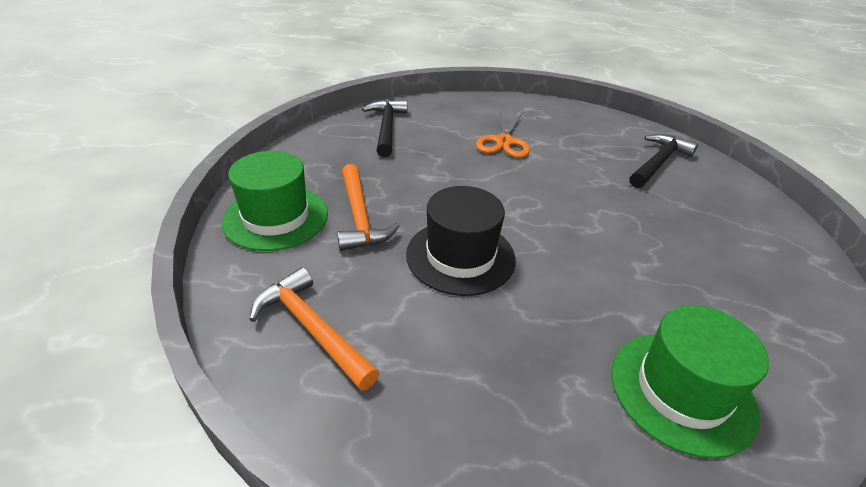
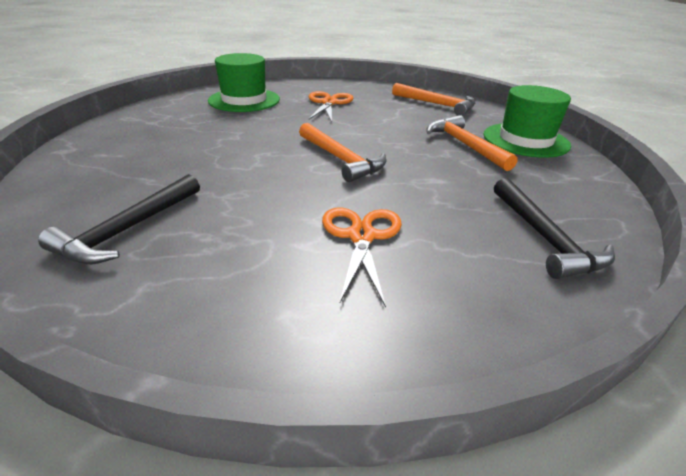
camera: 170 degrees right, 5 degrees down
black hat [406,186,516,296] -> none
none -> orange hammer [299,123,387,182]
none -> orange scissors [308,91,353,122]

